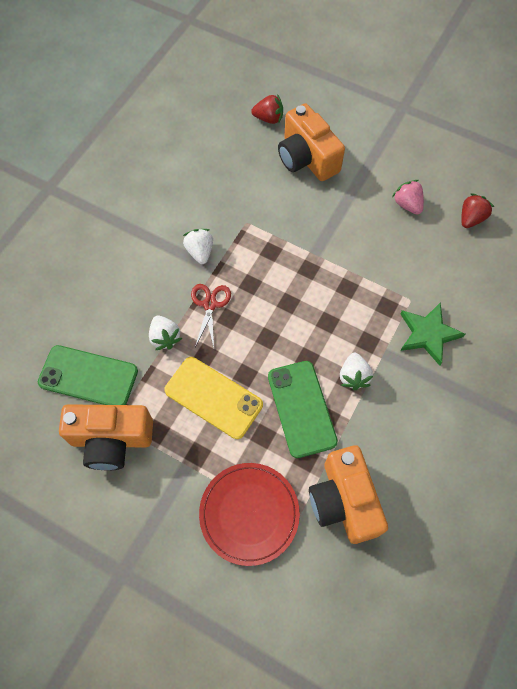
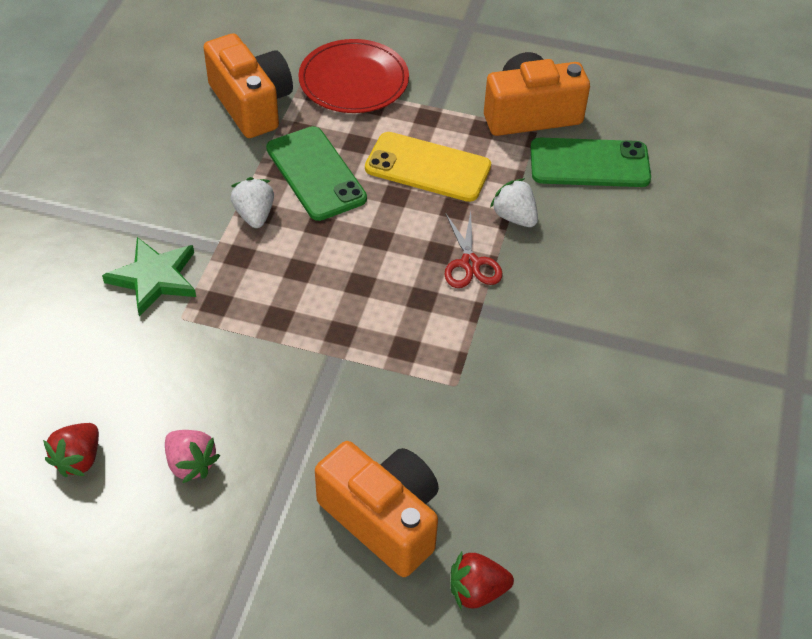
camera: 165 degrees right, 15 degrees down
white strawberry [183,229,213,264] -> none

